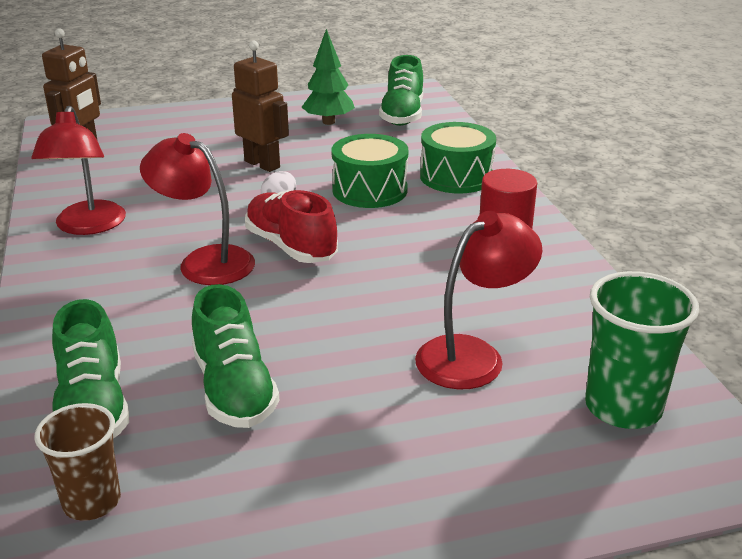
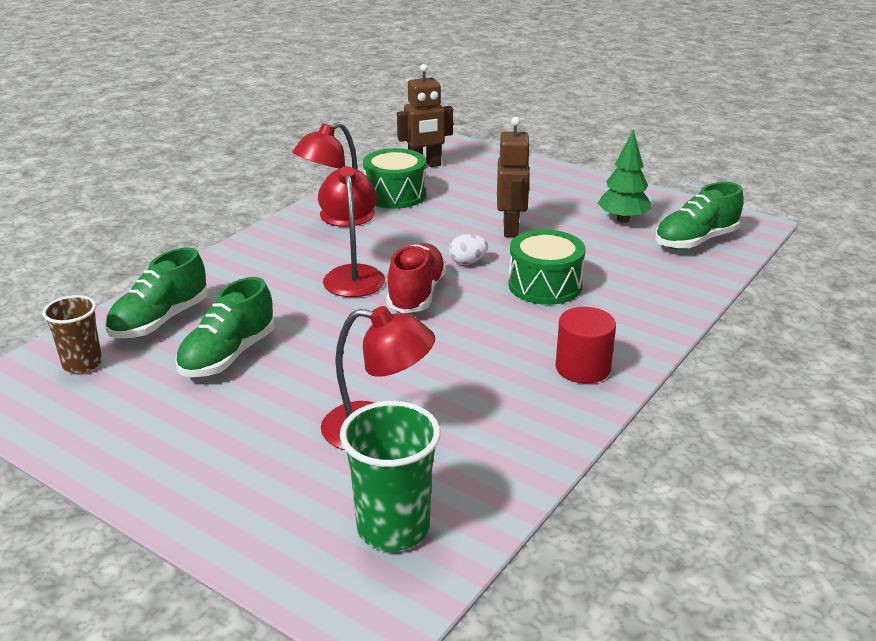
camera: 50 degrees right, 0 degrees up
green drum [420,122,496,194] -> green drum moved to [363,148,426,209]

